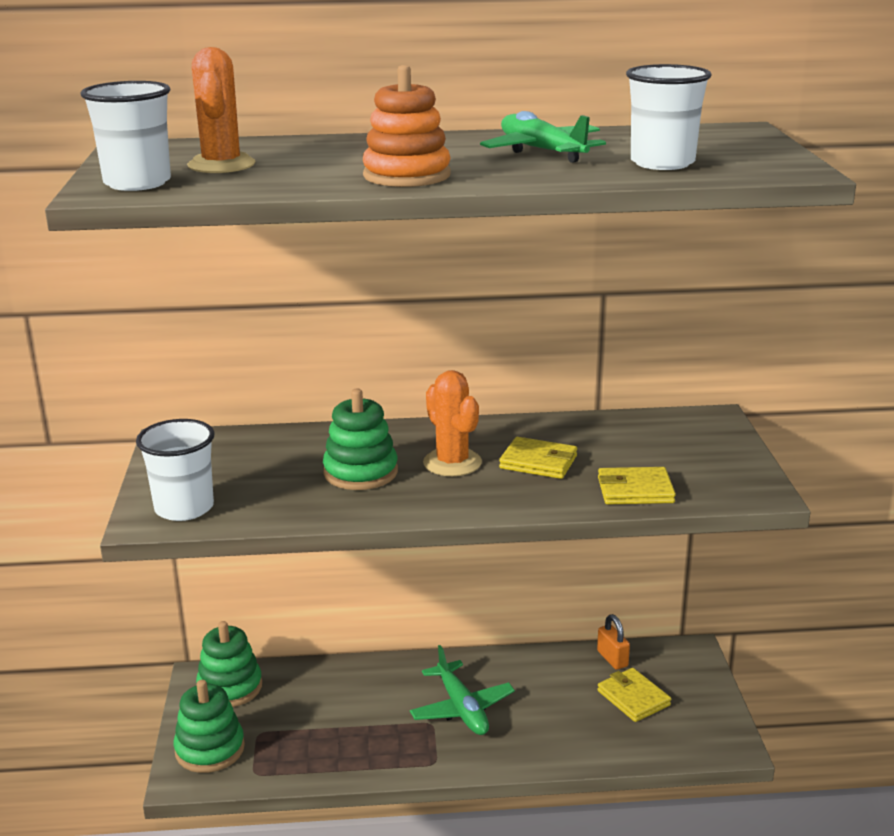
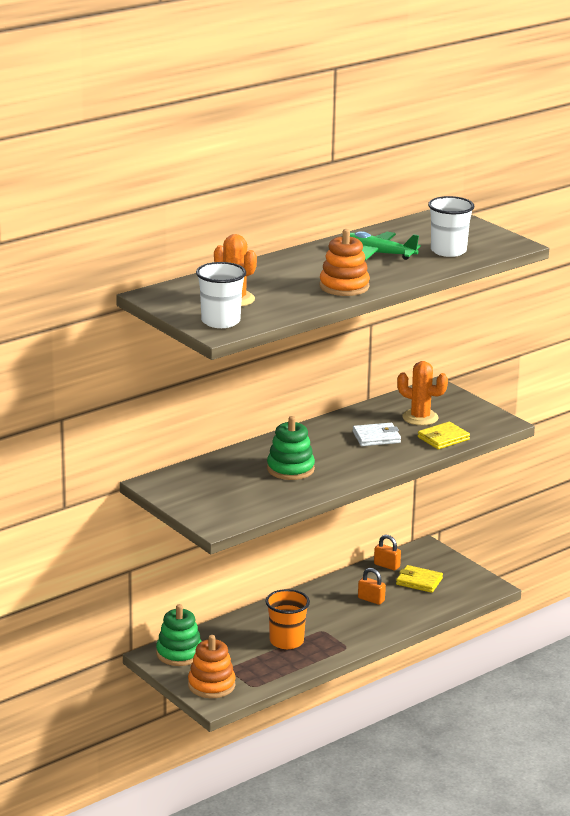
camera: 35 degrees left, 0 degrees up
white cup [136,419,215,521] -> none
green stacking toy [174,680,245,773] -> orange stacking toy [188,635,236,698]
green plane [410,645,515,735] -> none
orange cactus [423,370,482,476] -> orange cactus moved to [397,361,448,425]
yellow wallet [499,437,577,479] -> white wallet [353,423,401,446]
none -> orange cup [266,589,310,649]
none -> orange padlock [358,568,386,605]

